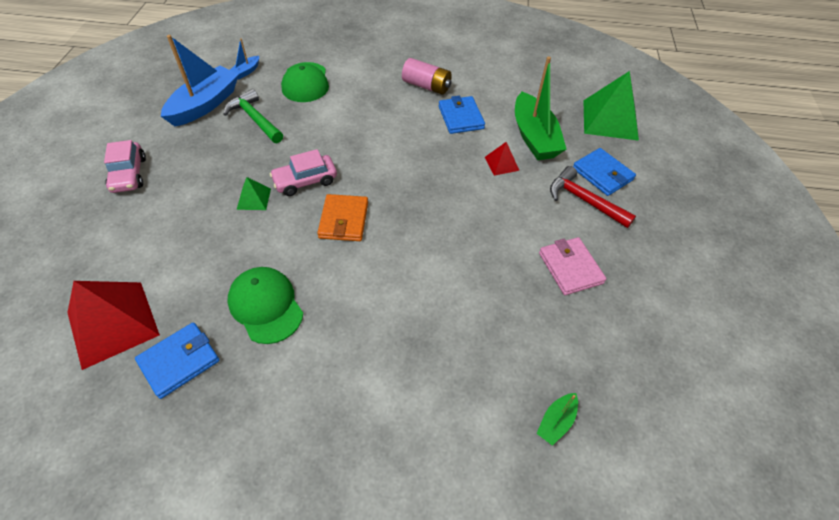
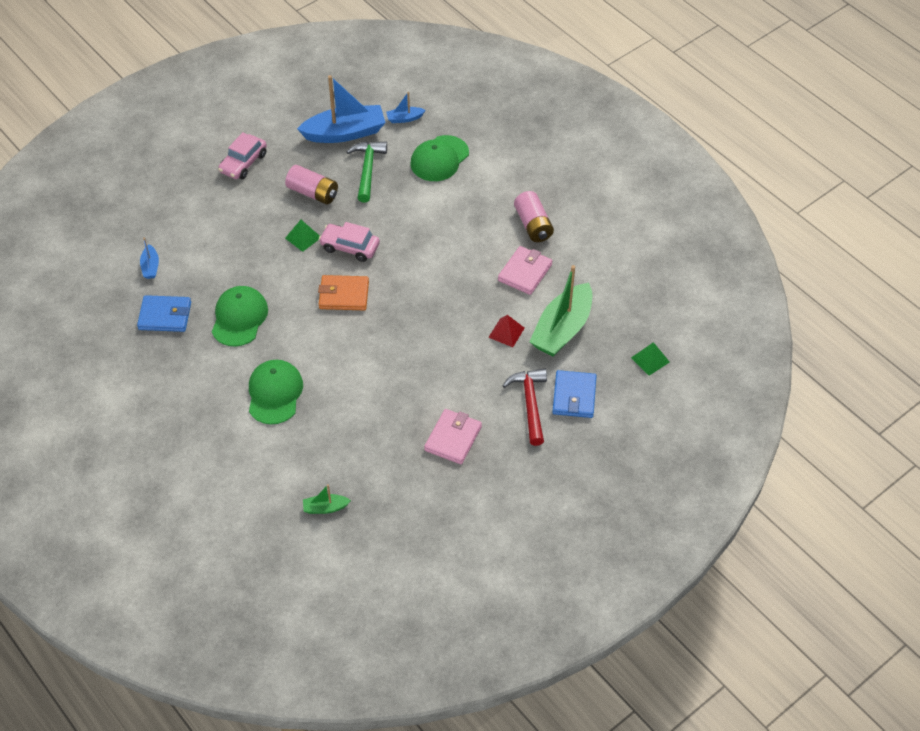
camera: 45 degrees right, 0 degrees up
red pyramid [67,281,160,370] -> blue boat [140,238,159,279]
orange wallet [317,194,368,241] -> orange wallet turned 45 degrees clockwise [318,275,369,311]
blue wallet [439,96,485,134] -> pink wallet [498,246,552,295]
green pyramid [583,71,639,141] -> green pyramid [631,342,670,376], size x0.48
none -> green cap [249,360,303,424]
none -> pink battery [285,165,338,204]

